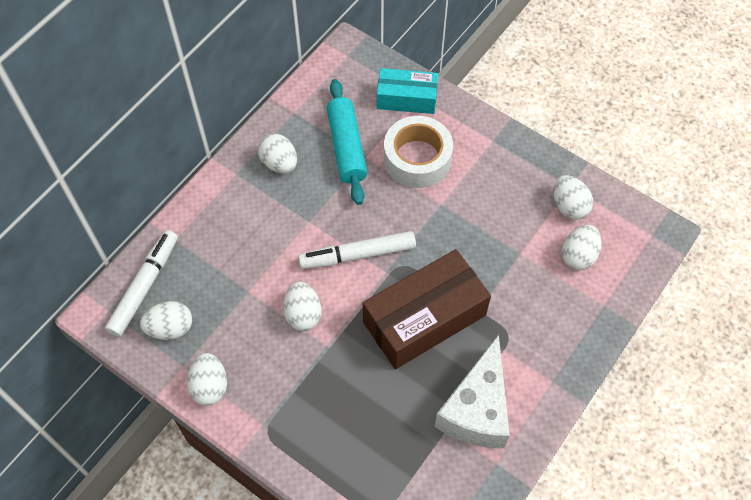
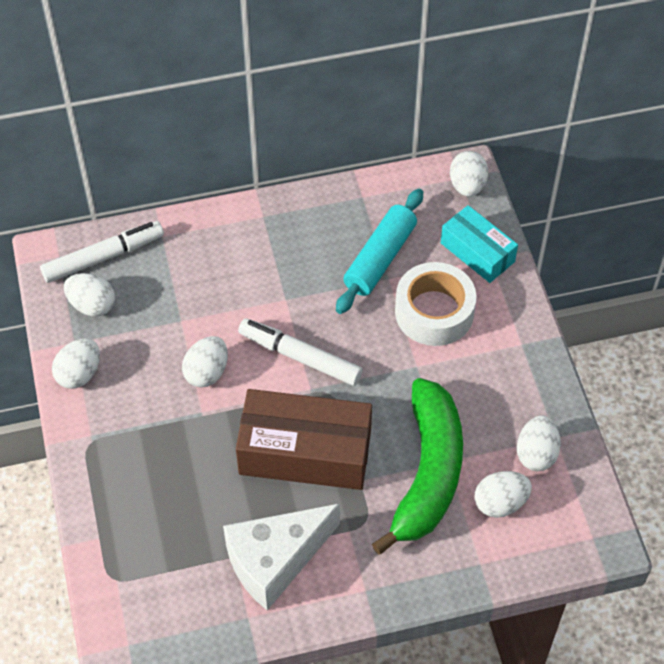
camera: 40 degrees right, 5 degrees down
white egg [258,134,297,173] -> white egg moved to [450,151,488,197]
none -> green banana [372,378,463,554]

